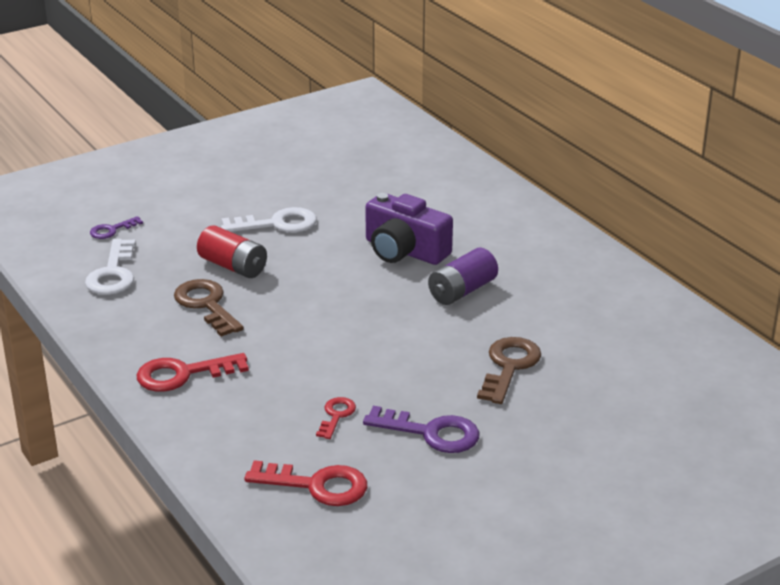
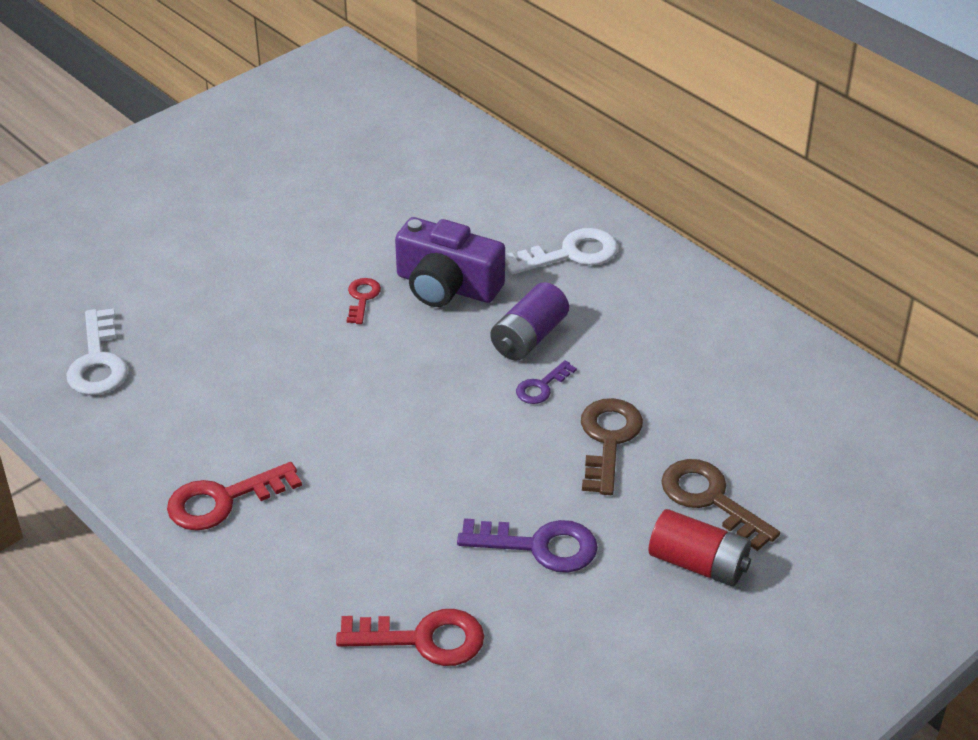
camera: 10 degrees left, 10 degrees up
purple key [90,216,143,239] -> purple key moved to [516,360,577,404]
brown key [174,279,244,337] -> brown key moved to [661,459,780,551]
red battery [197,225,267,278] -> red battery moved to [649,509,751,586]
white key [221,207,317,233] -> white key moved to [505,228,618,274]
red key [316,397,356,439] -> red key moved to [347,278,381,324]

